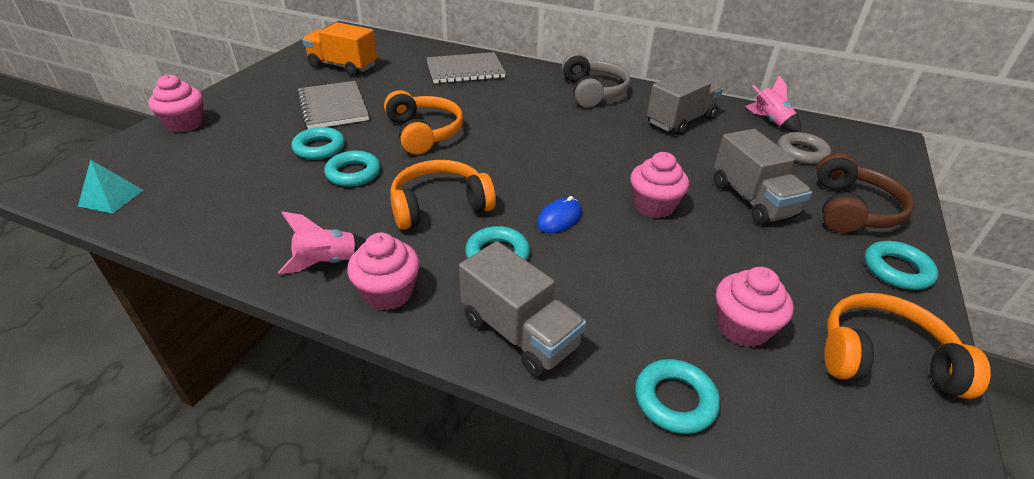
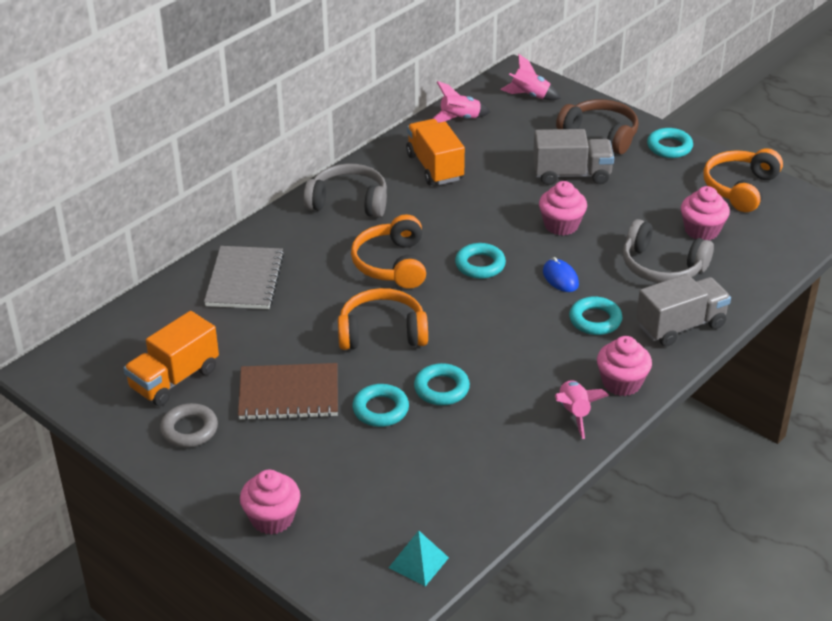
camera: 70 degrees left, 0 degrees up
grey notebook [297,81,369,129] -> brown notebook [238,363,338,420]
orange headphones [390,160,496,230] -> orange headphones moved to [351,214,426,289]
turquoise ring [635,359,720,434] -> turquoise ring moved to [455,243,506,279]
grey truck [647,71,723,135] -> orange truck [406,119,465,185]
grey ring [778,132,831,164] -> grey ring moved to [160,403,218,448]
none -> pink rocket [500,54,561,100]
none -> grey headphones [623,219,714,283]

